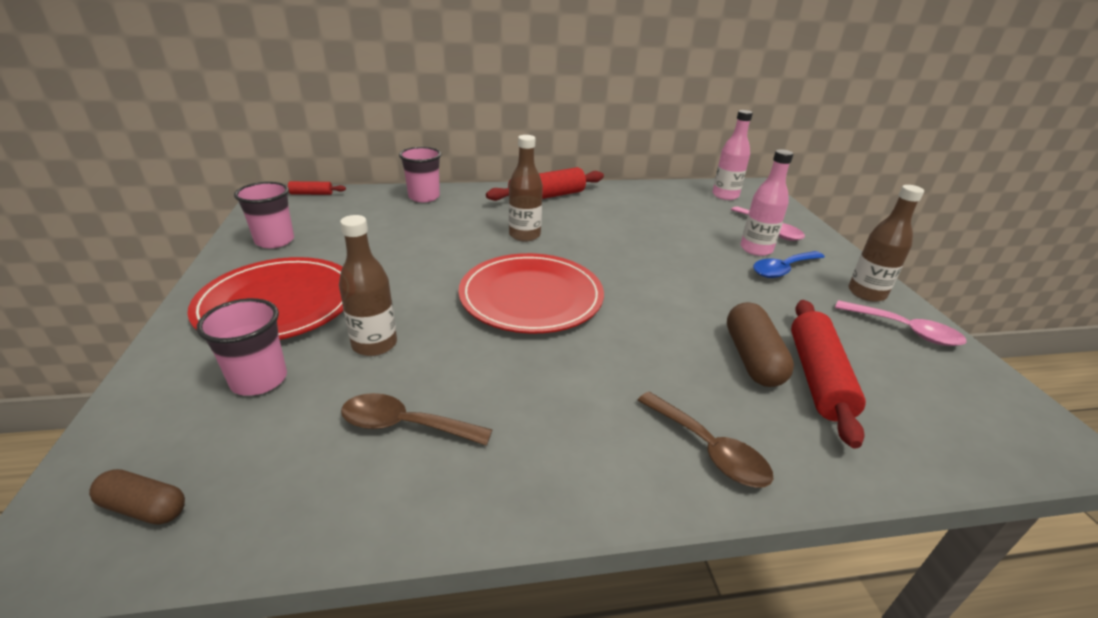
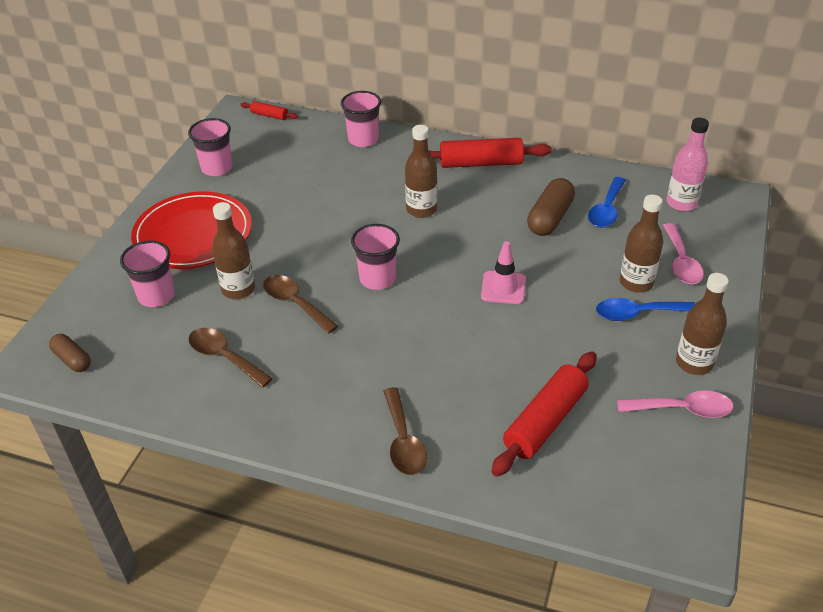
camera: 30 degrees right, 10 degrees up
red plate [458,253,604,333] -> pink cup [351,224,400,290]
brown capsule [727,302,794,387] -> brown capsule moved to [527,178,575,236]
pink bottle [741,149,793,256] -> brown bottle [620,194,663,293]
pink spoon [835,300,967,346] -> pink spoon turned 60 degrees counterclockwise [617,390,733,418]
none -> brown spoon [263,275,338,334]
none -> pink traffic cone [481,241,526,304]
none -> blue spoon [588,177,626,228]

